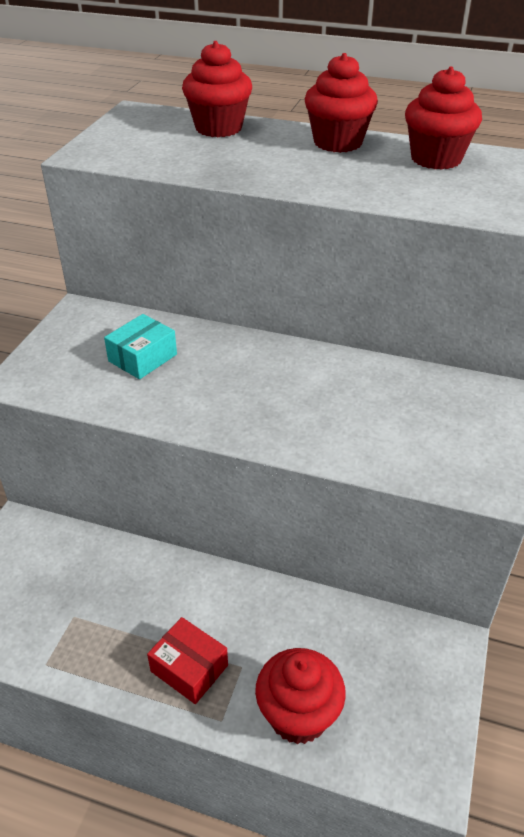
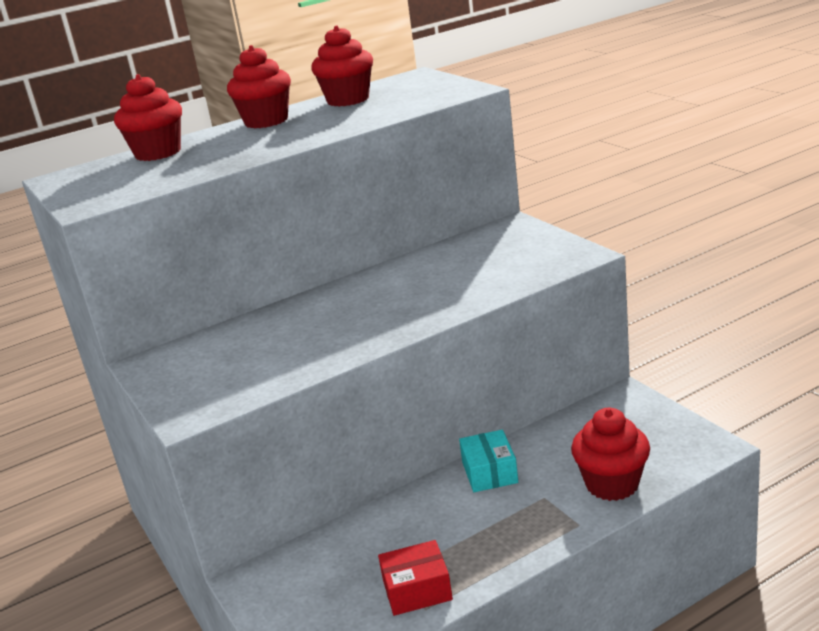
camera: 45 degrees left, 15 degrees down
turquoise box [104,314,177,379] -> turquoise box moved to [459,430,518,492]
red box [147,617,228,704] -> red box moved to [378,540,453,616]

